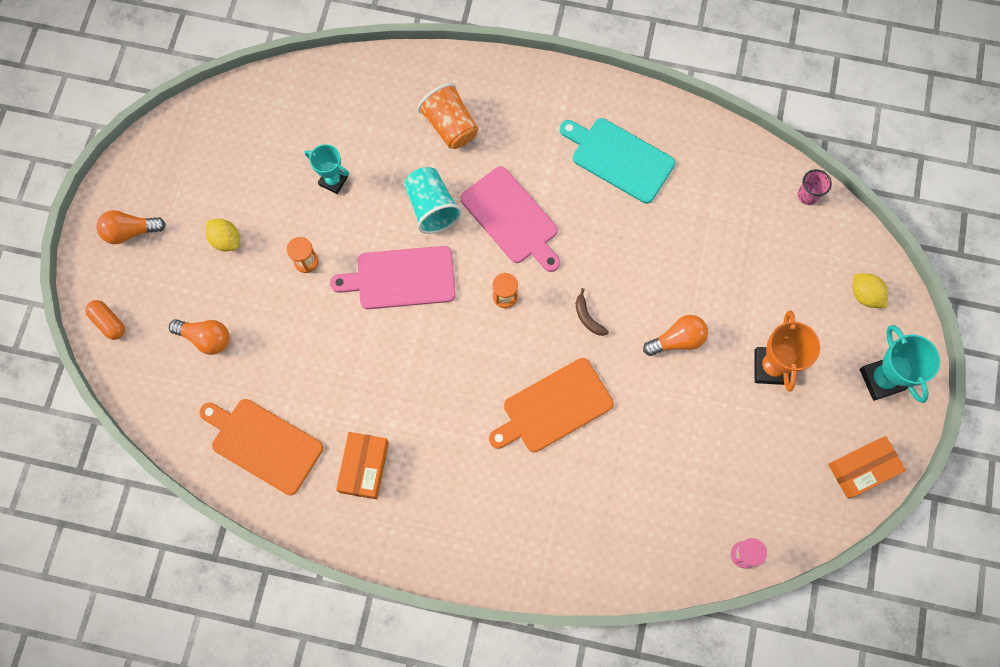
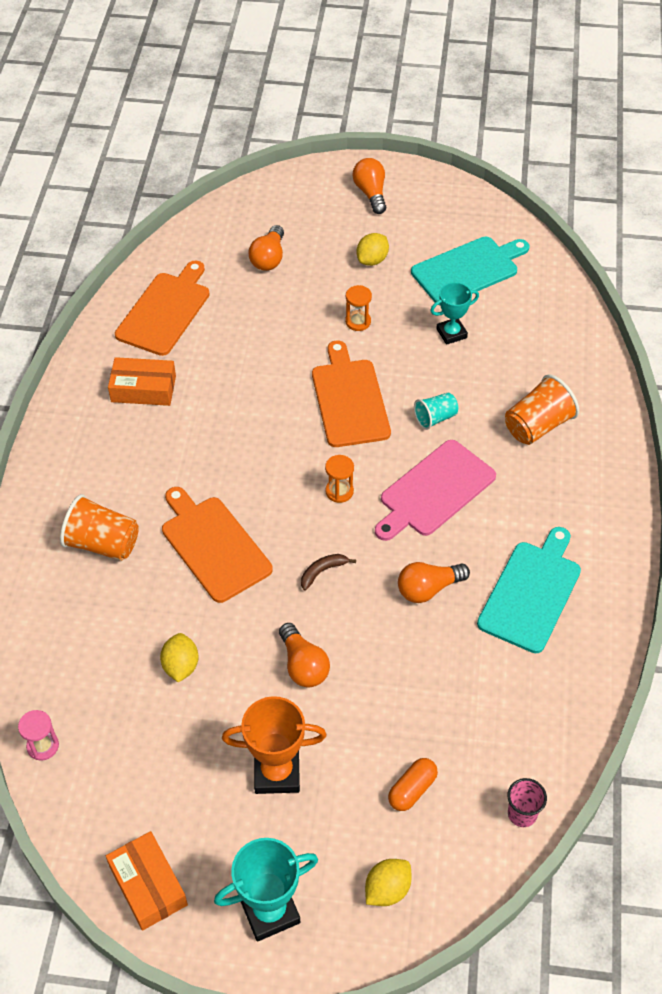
camera: 85 degrees right, 20 degrees down
orange capsule [85,300,125,340] -> orange capsule moved to [388,758,438,811]
turquoise trophy [305,144,349,194] -> turquoise trophy turned 45 degrees clockwise [430,282,479,345]
pink cutting board [330,246,456,309] -> orange cutting board [312,341,391,447]
turquoise cup [404,167,462,234] -> turquoise cup [414,393,458,430], size x0.61
none -> orange cup [60,494,139,561]
none -> yellow lemon [160,633,199,682]
none -> orange light bulb [398,562,470,603]
none -> turquoise cutting board [411,237,529,305]

